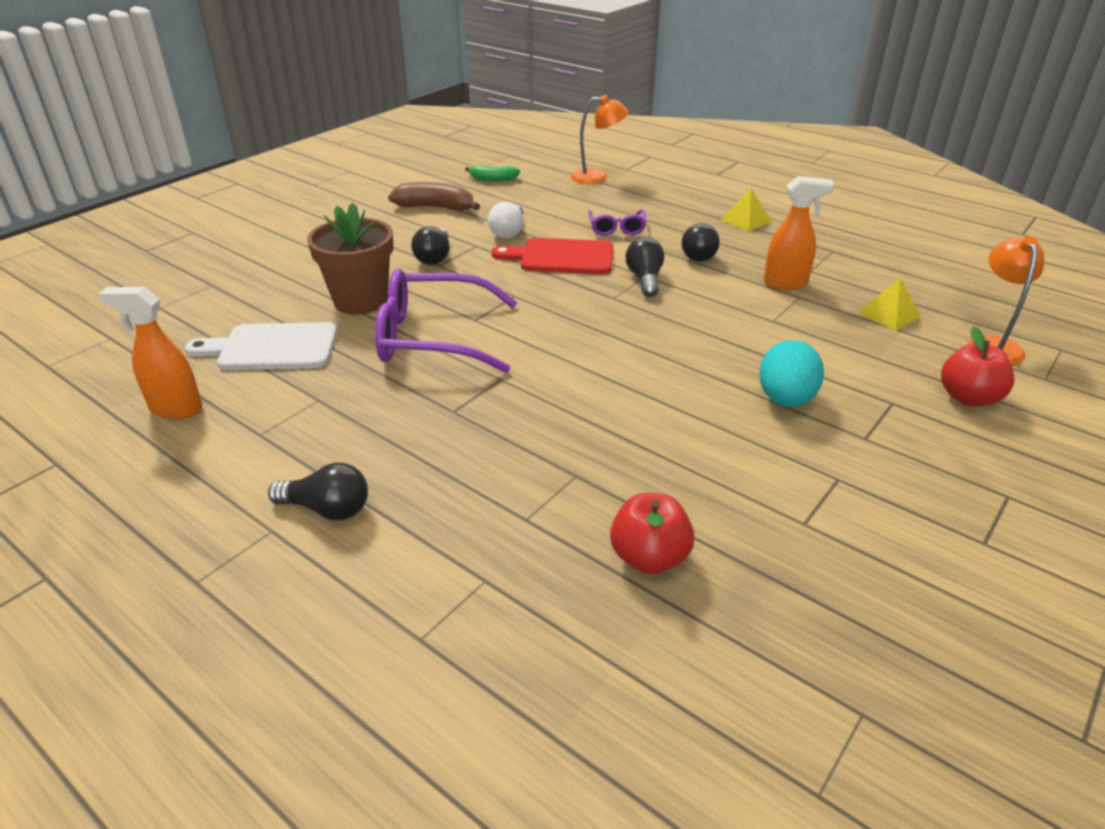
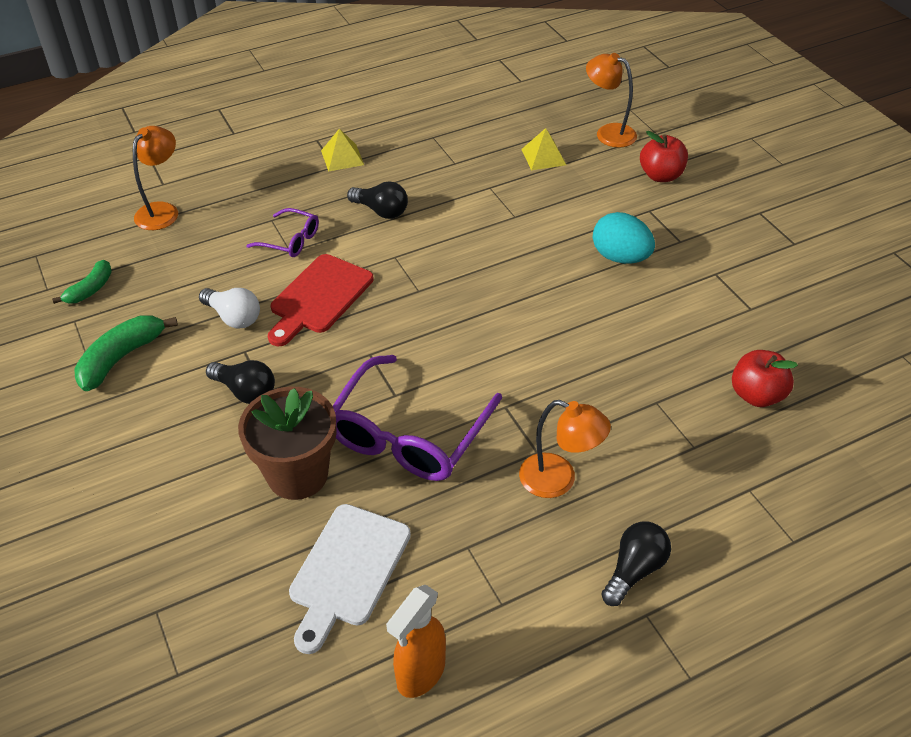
camera: 65 degrees left, 10 degrees up
brown banana [388,182,480,211] -> green banana [74,315,178,391]
black light bulb [625,237,664,297] -> none
orange spray bottle [764,176,834,290] -> none
none -> orange lamp [519,400,611,498]

